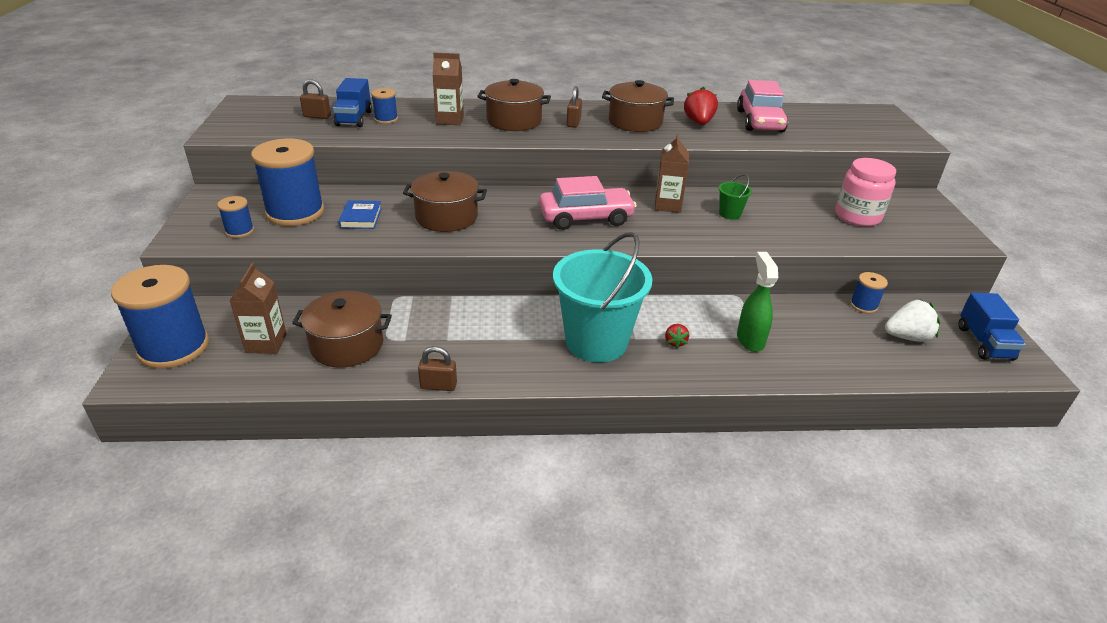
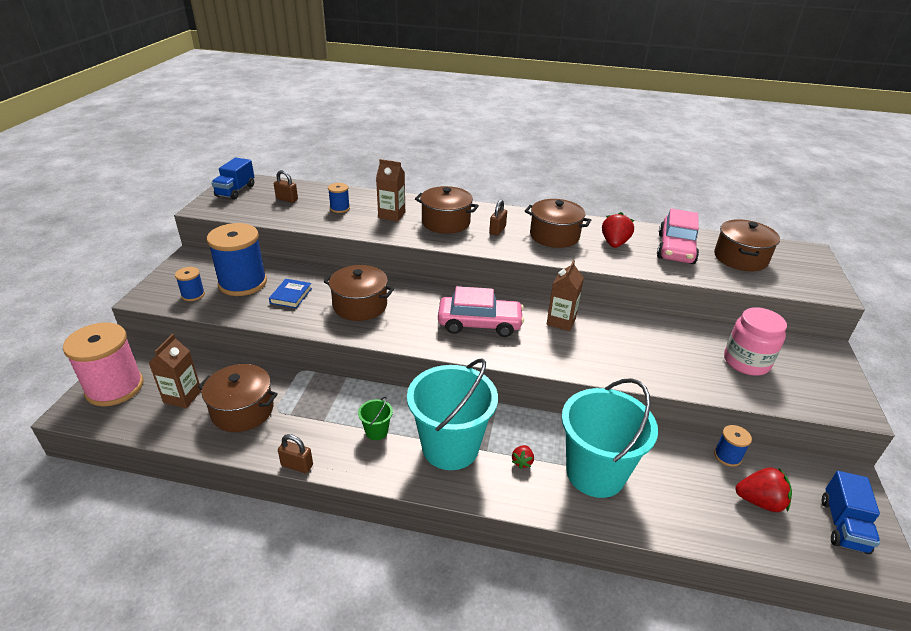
camera: 15 degrees right, 0 degrees up
blue spool [111,265,209,369] -> pink spool [63,322,143,407]
blue truck [333,78,372,127] -> blue truck moved to [211,157,255,200]
green bucket [718,174,752,220] -> green bucket moved to [358,397,393,440]
green spray bottle [737,252,778,352] -> turquoise bucket [562,378,658,498]
white strawberry [885,300,940,342] -> red strawberry [735,467,792,512]
none -> brown pot [714,219,780,271]

